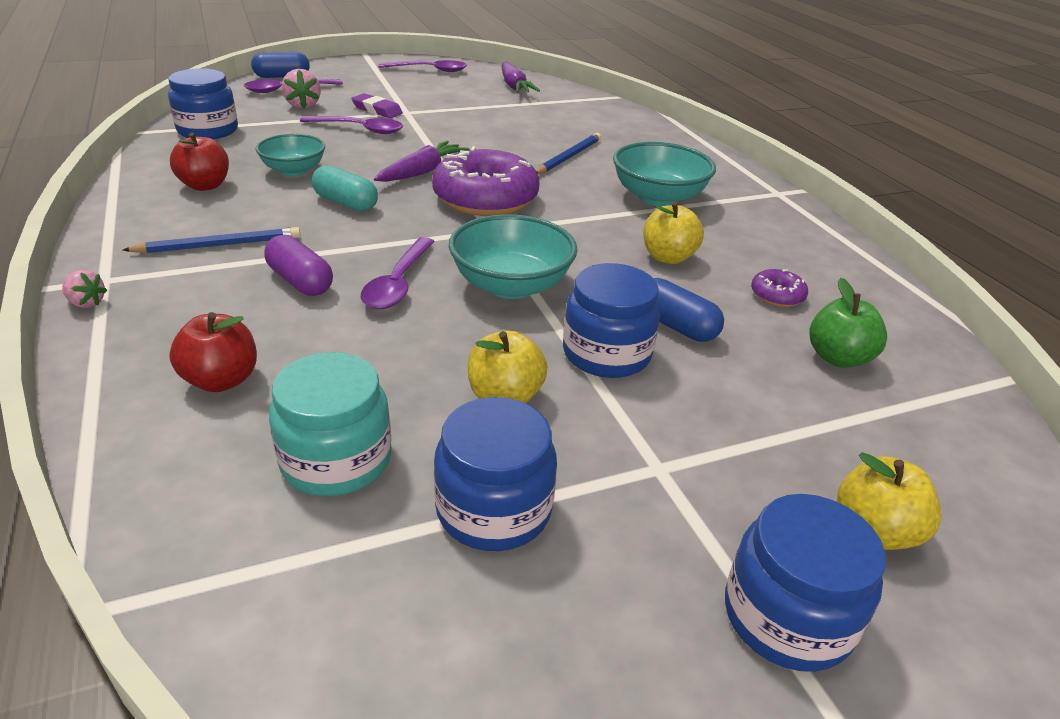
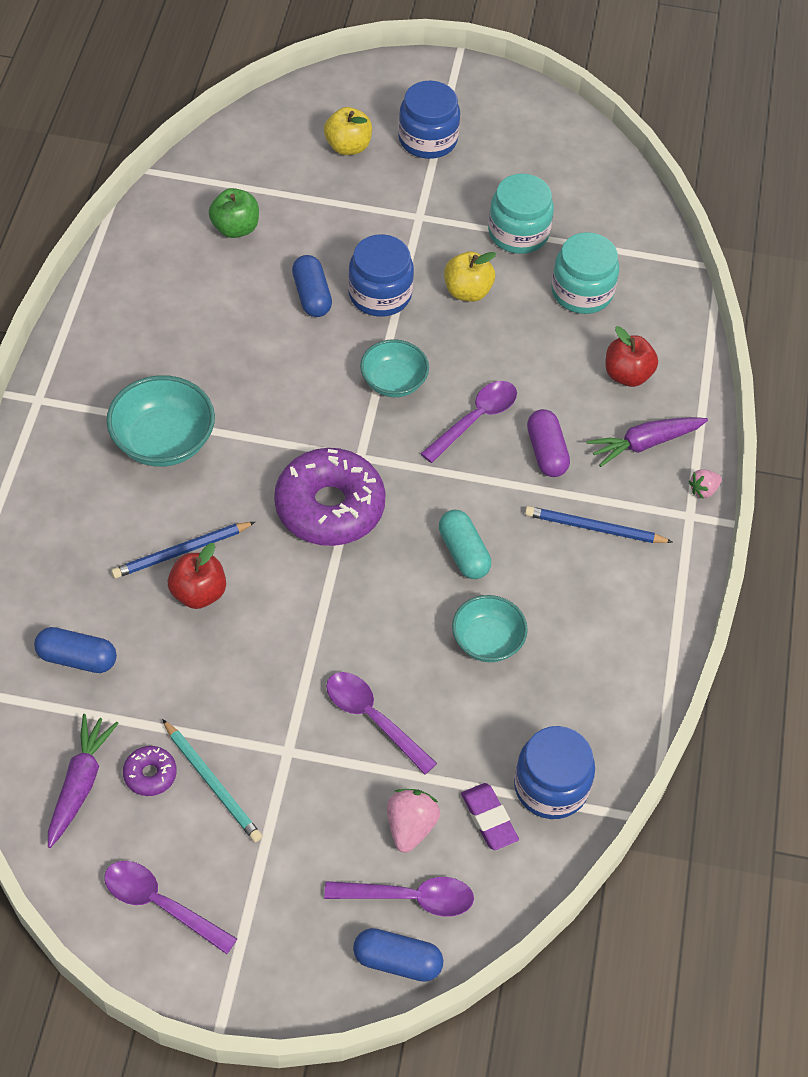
camera: 150 degrees left, 20 degrees up
pink strawberry [62,270,107,308] -> pink strawberry turned 90 degrees counterclockwise [689,469,722,498]
red apple [170,132,229,191] -> red apple moved to [168,543,226,609]
purple eraser [351,93,403,118] -> purple eraser moved to [461,783,519,850]
purple carrot [374,141,470,182] -> purple carrot moved to [586,417,708,467]
blue jar [434,397,557,551] -> turquoise jar [488,174,554,254]
turquoise bowl [449,214,578,299] -> turquoise bowl [360,339,429,397], size x0.66
yellow apple [643,202,704,264] -> none
purple donut [751,269,808,307] -> purple donut moved to [123,746,177,796]
none -> blue capsule [34,627,117,673]
none -> turquoise pencil [162,719,262,842]

